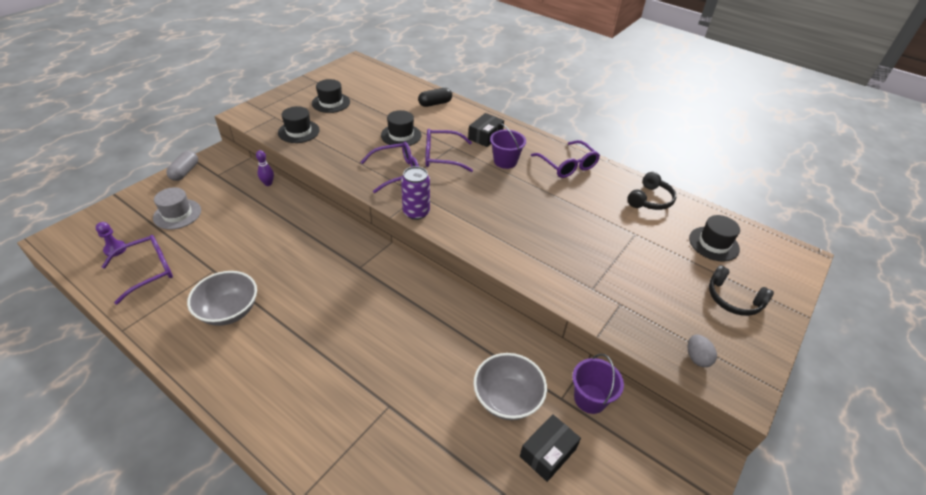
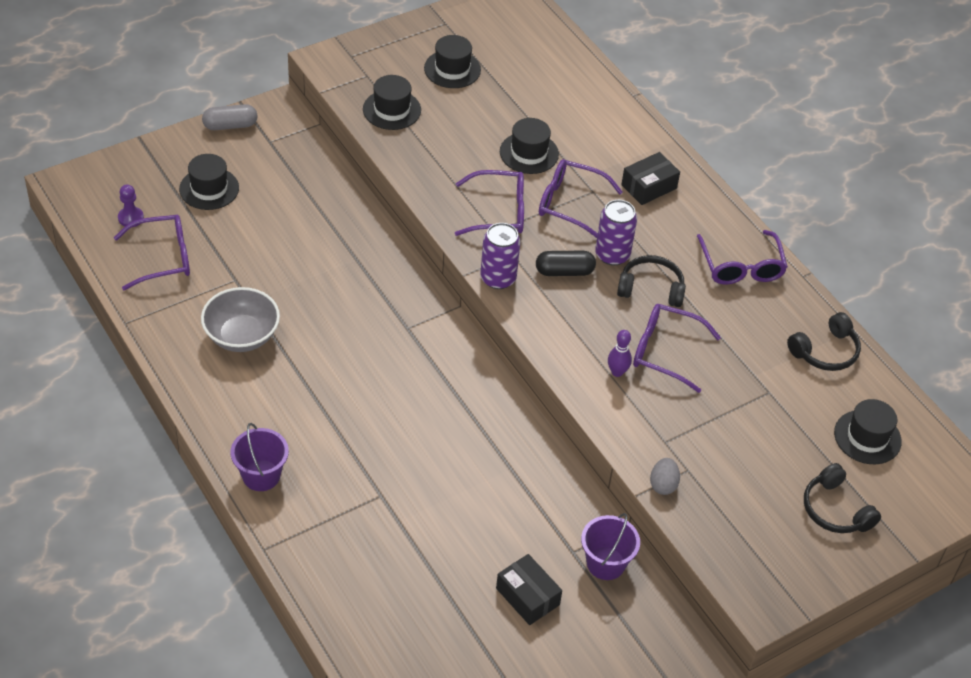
camera: 20 degrees right, 5 degrees up
grey hat [153,187,201,229] -> black hat [179,154,239,210]
grey capsule [166,151,198,181] -> grey capsule turned 45 degrees clockwise [202,104,257,130]
purple bowling pin [256,150,274,186] -> purple bowling pin moved to [608,330,632,377]
black capsule [418,88,452,107] -> black capsule moved to [536,251,596,276]
grey bowl [474,353,547,420] -> none
purple bucket [490,123,526,169] -> purple bucket moved to [231,423,289,491]
black box [520,414,581,482] -> black box turned 75 degrees clockwise [496,554,562,625]
grey egg [688,335,717,367] -> grey egg moved to [650,458,680,495]
none -> purple can [595,200,637,265]
none -> black headphones [617,255,686,307]
none -> purple glasses [633,304,721,393]

